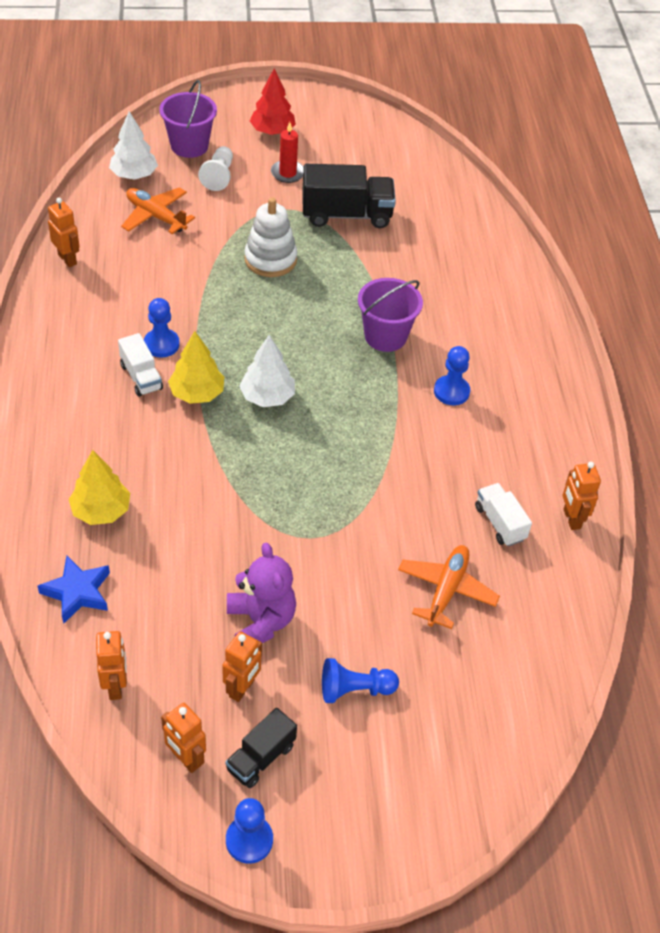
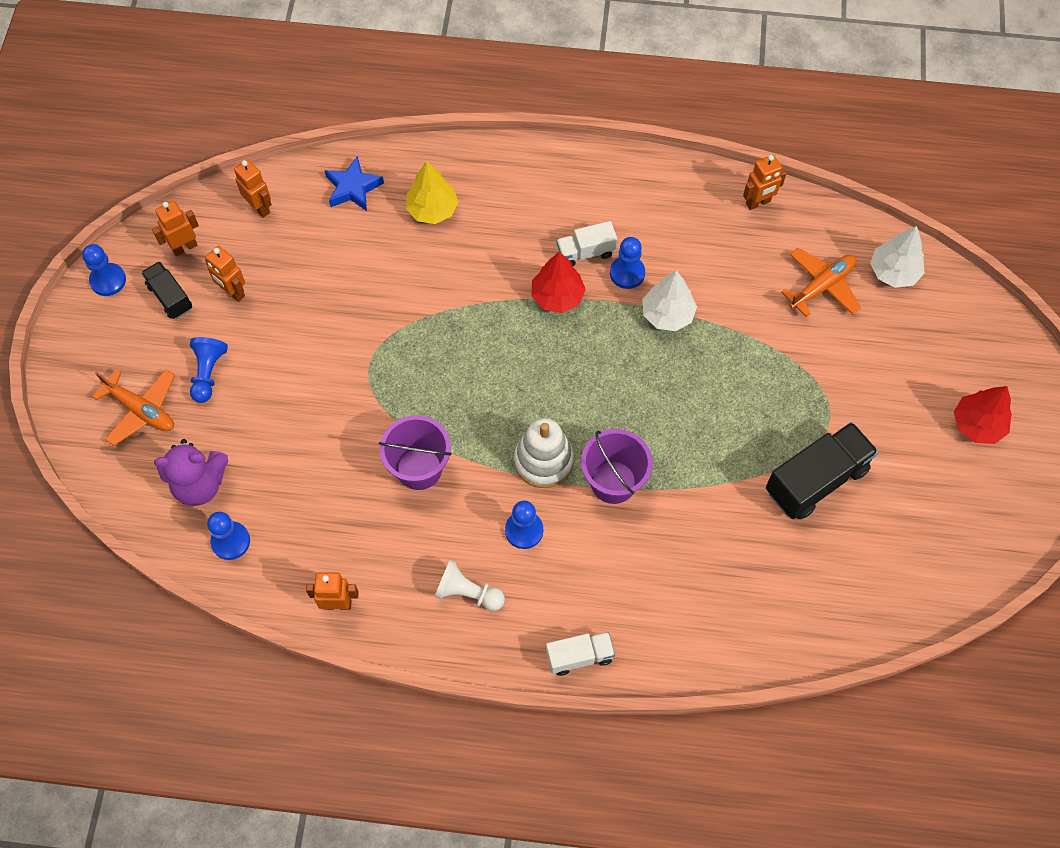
camera: 105 degrees right, 15 degrees up
orange robot [96,631,127,700] -> orange robot turned 135 degrees counterclockwise [234,159,272,218]
purple bucket [159,80,217,158] -> purple bucket moved to [379,415,452,490]
yellow tree [168,331,224,404] -> red tree [532,252,586,313]
white pawn [198,146,233,191] -> white pawn moved to [435,560,505,611]
purple teddy bear [227,543,296,643] -> purple teddy bear moved to [154,439,228,506]
white tree [239,335,295,407] -> white tree moved to [642,270,697,331]
white stacking toy [244,198,297,277] -> white stacking toy moved to [514,418,574,488]
red candle [271,122,304,183] -> none
black truck [302,164,396,228] -> black truck turned 135 degrees counterclockwise [766,422,878,520]
orange plane [398,545,500,629] -> orange plane moved to [92,369,175,446]
white truck [475,483,532,546] -> white truck moved to [546,632,615,676]
none -> blue pawn [207,512,250,560]

